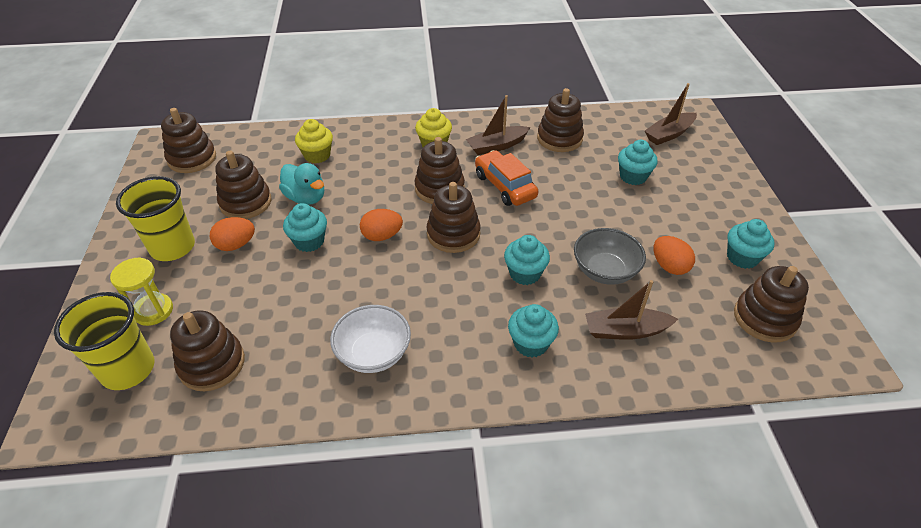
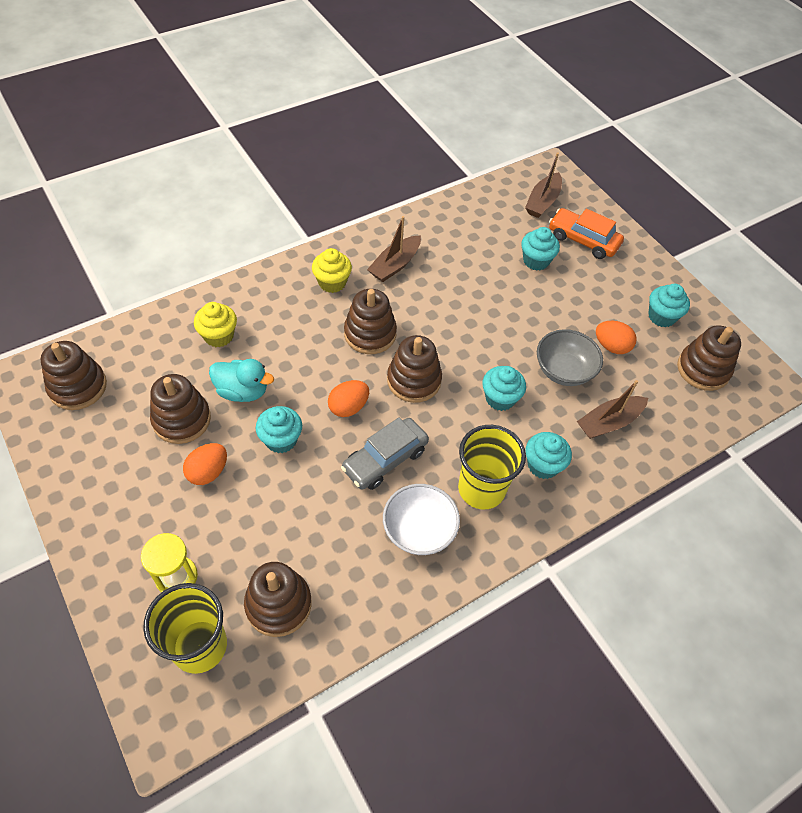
camera: 30 degrees left, 10 degrees up
yellow cup [116,176,195,261] -> yellow cup moved to [458,425,526,509]
orange car [475,150,538,206] -> orange car moved to [549,208,624,259]
brown stacking toy [537,88,584,152] -> none
none -> grey car [341,417,429,490]

